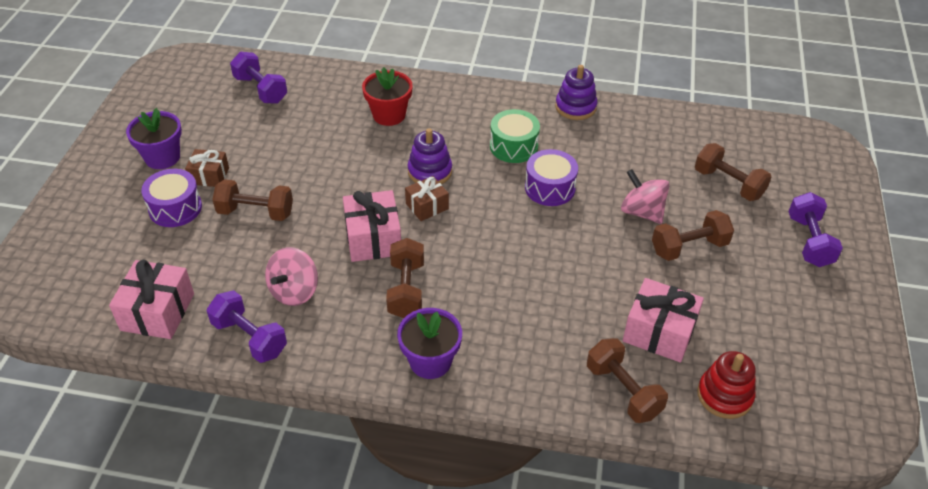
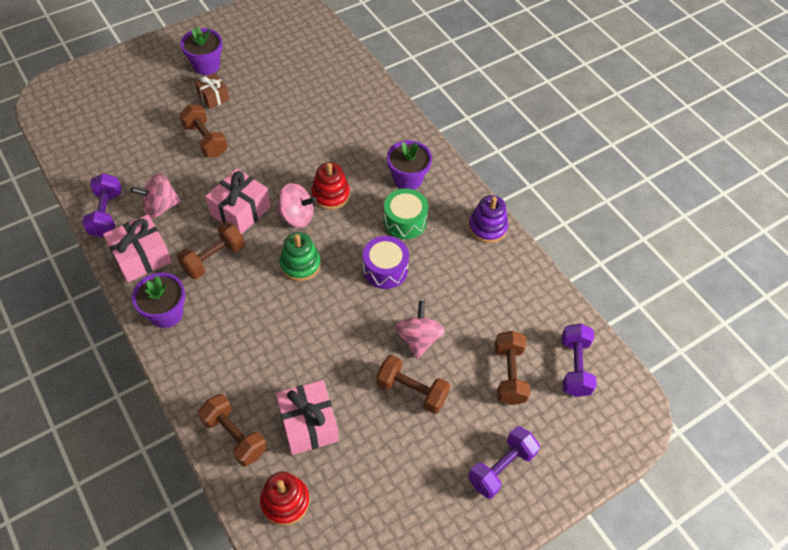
camera: 45 degrees right, 10 degrees up
pink gift [109,260,194,339] -> pink gift moved to [103,214,172,282]
purple drum [141,169,202,227] -> none
purple dumbbell [230,51,287,104] -> purple dumbbell moved to [562,324,597,397]
red flower pot [362,67,413,126] -> none
brown gift [405,176,449,221] -> pink spinning top [277,183,317,228]
purple stacking toy [408,128,452,184] -> red stacking toy [311,162,350,210]
brown dumbbell [587,338,668,423] -> brown dumbbell turned 60 degrees counterclockwise [198,394,267,467]
none -> green stacking toy [280,232,321,281]
none -> purple flower pot [387,140,432,190]

